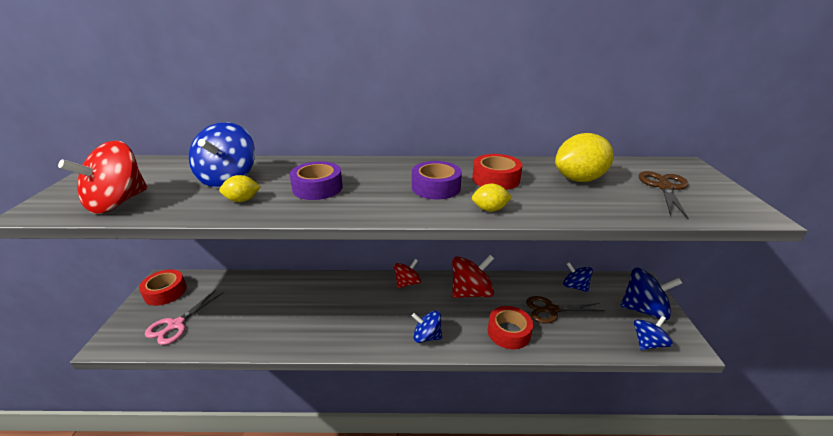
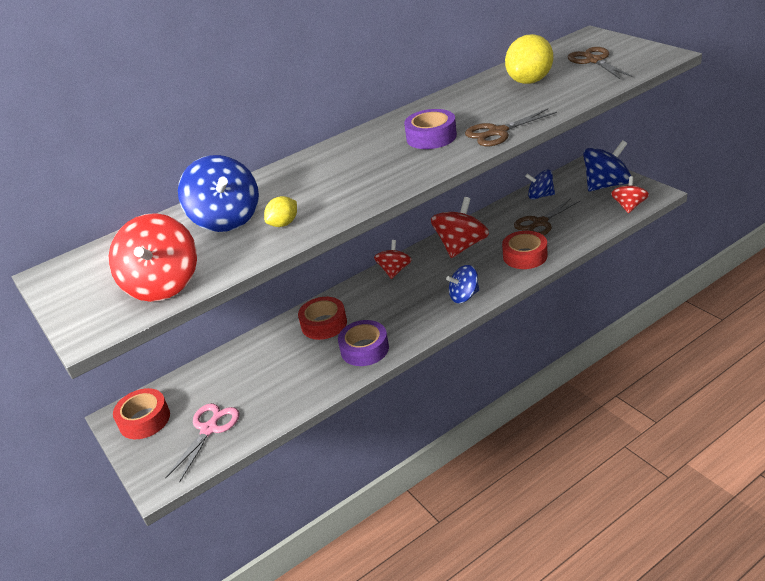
camera: 30 degrees left, 5 degrees up
pink scissors [145,290,223,345] -> pink scissors turned 150 degrees counterclockwise [165,403,240,483]
purple tape [290,161,343,200] -> purple tape moved to [338,320,389,366]
red tape [472,154,522,190] -> red tape moved to [298,297,347,340]
yellow lemon [472,184,512,212] -> brown scissors [465,109,557,146]
blue spinning top [634,316,673,350] -> red spinning top [611,176,649,213]

